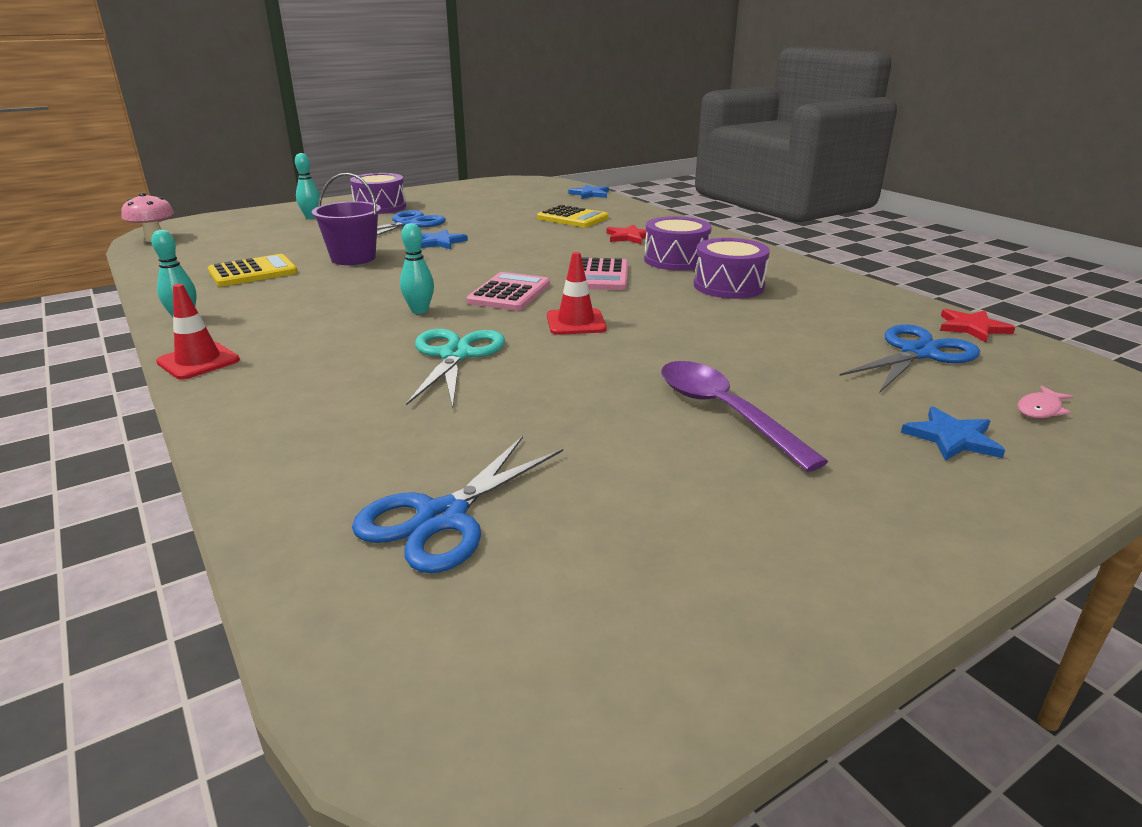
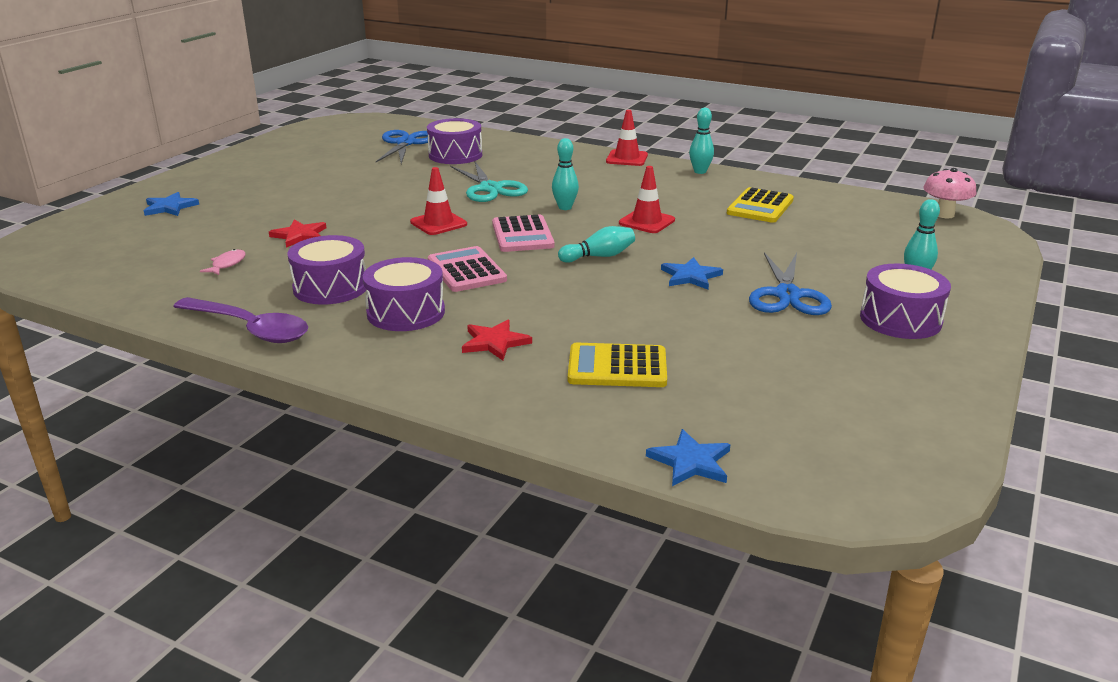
camera: 150 degrees right, 0 degrees up
purple bucket [312,173,381,265] -> none
purple spoon [661,361,828,472] -> purple spoon moved to [173,297,308,343]
blue scissors [840,324,980,392] -> none
red star [940,309,1015,342] -> red star moved to [269,220,326,248]
pink fish [1017,386,1074,418] -> pink fish moved to [200,249,246,275]
none -> purple drum [427,118,482,164]
none -> turquoise bowling pin [558,226,635,263]
none -> red traffic cone [619,166,675,233]

